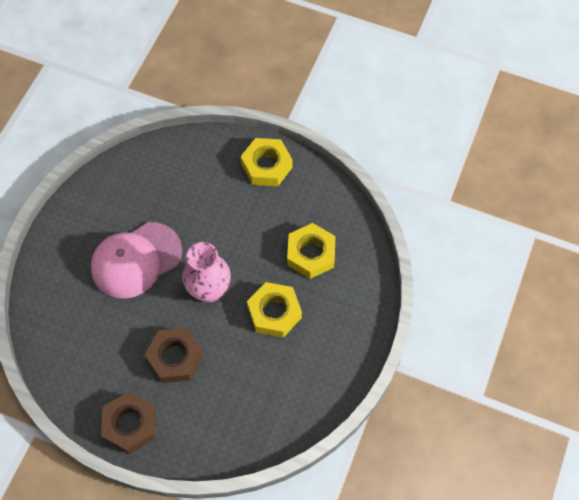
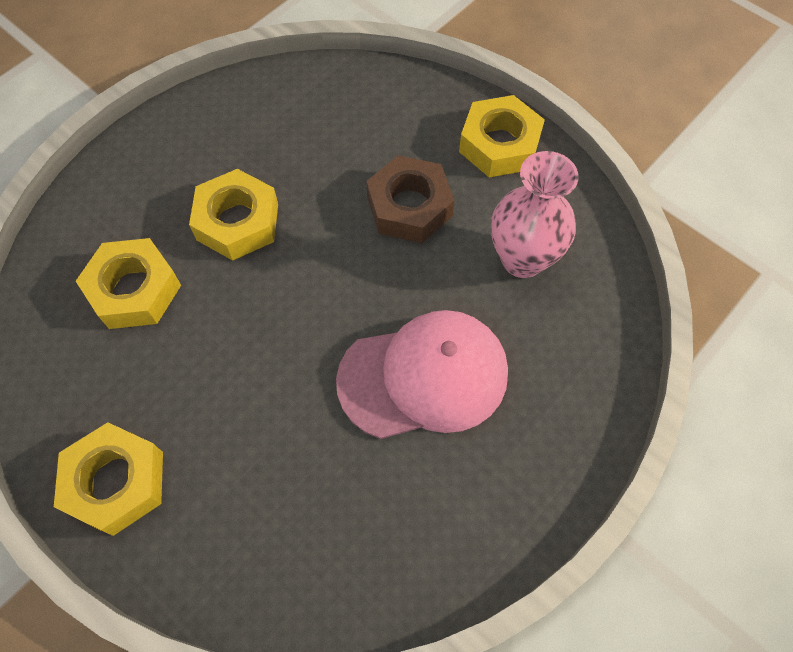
camera: 160 degrees left, 0 degrees up
brown nut [101,391,156,454] -> yellow nut [459,95,545,177]
pink vase [182,242,230,303] -> pink vase moved to [491,151,579,278]

